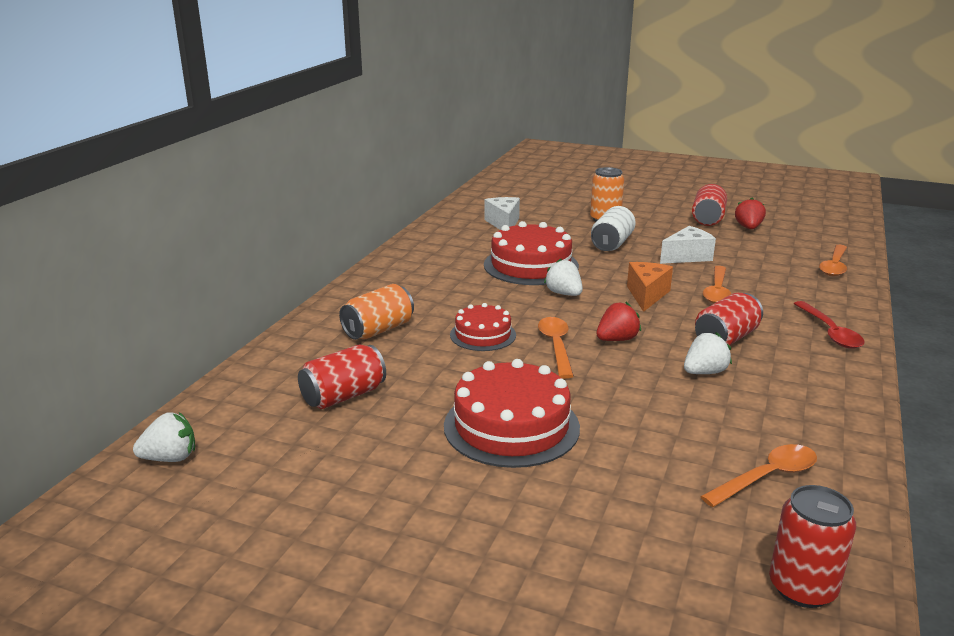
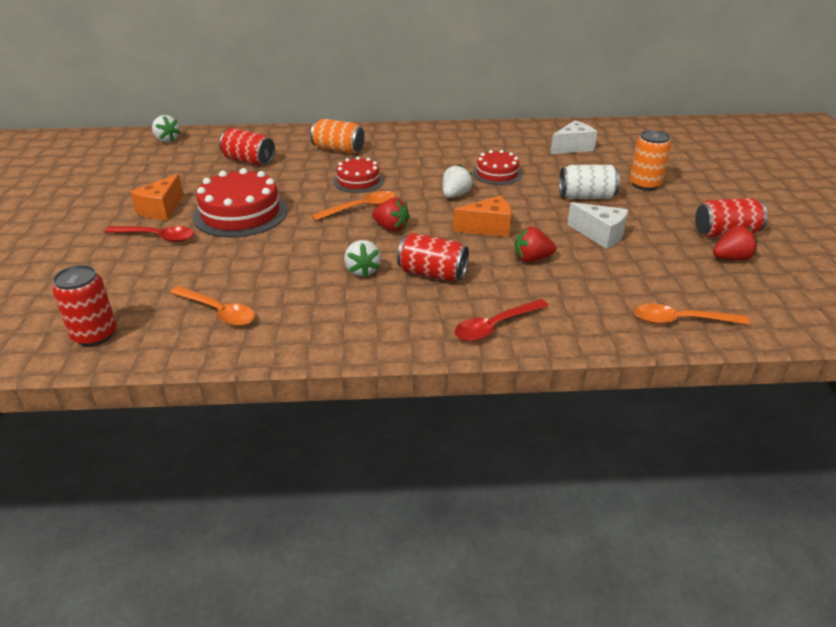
camera: 65 degrees right, 10 degrees up
red cake [484,221,579,285] -> red cake [473,150,522,185], size x0.59
white strawberry [684,332,732,374] -> white strawberry turned 45 degrees clockwise [344,240,381,278]
orange spoon [703,266,731,303] -> red strawberry [515,227,556,262]
none -> red spoon [104,226,194,242]
none -> orange cheese [130,174,184,220]

